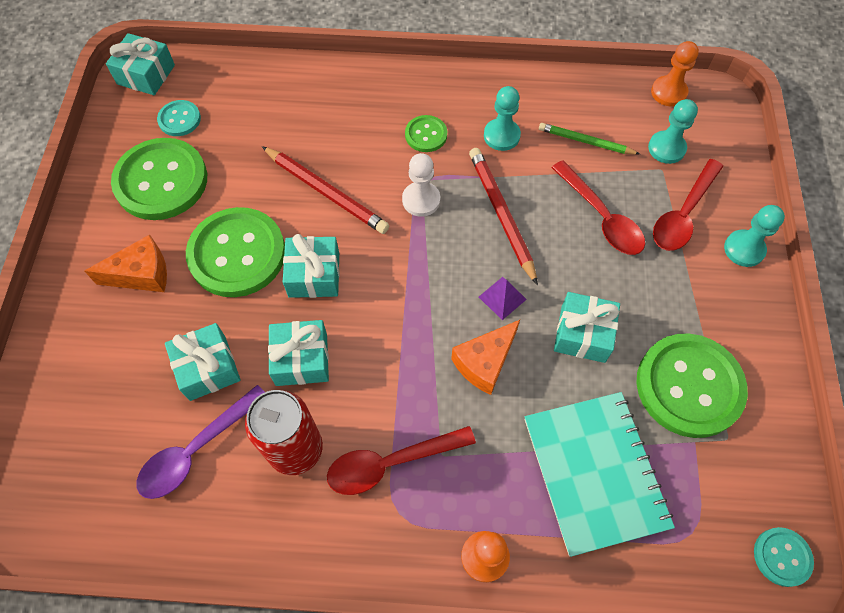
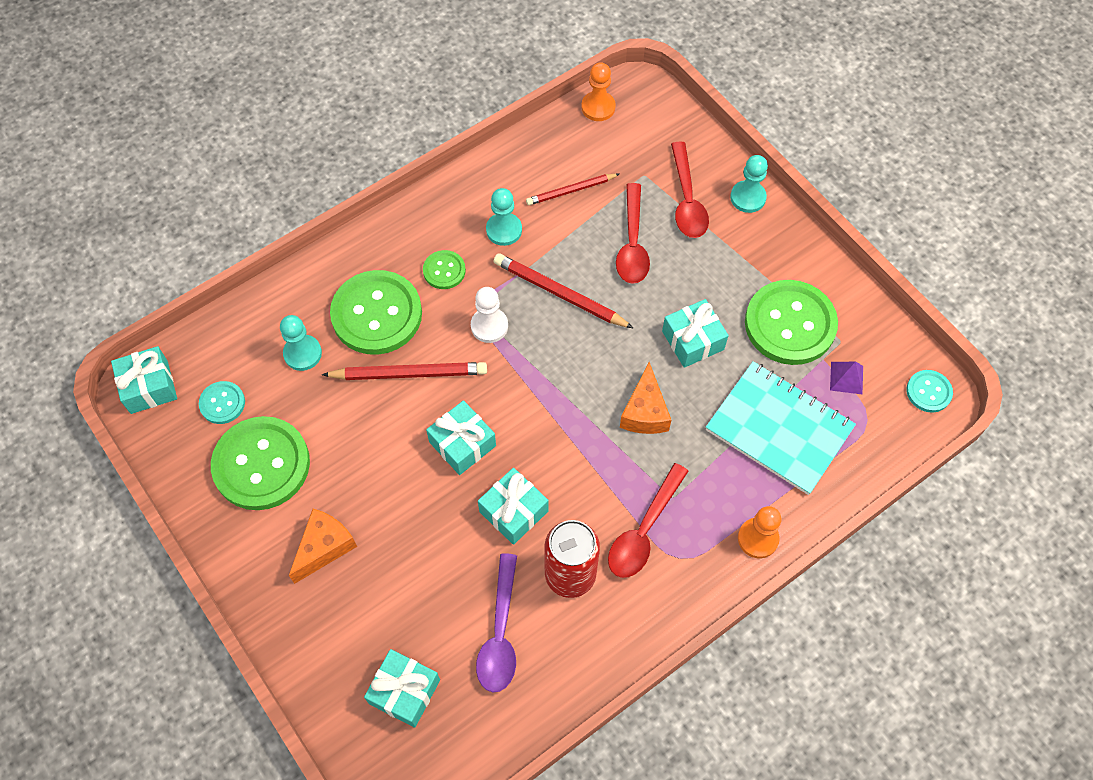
camera: 40 degrees left, 0 degrees up
turquoise gift [165,323,241,401] -> turquoise gift moved to [364,649,440,728]
green button [186,207,285,297] -> green button moved to [330,270,422,355]
purple pyramid [479,277,527,320] -> purple pyramid moved to [830,362,863,395]
green pencil [539,123,640,155] -> red pencil [526,173,619,205]
red spoon [551,160,645,255] -> red spoon turned 75 degrees clockwise [616,183,650,284]
turquoise pawn [648,99,698,164] -> turquoise pawn moved to [280,315,322,371]

